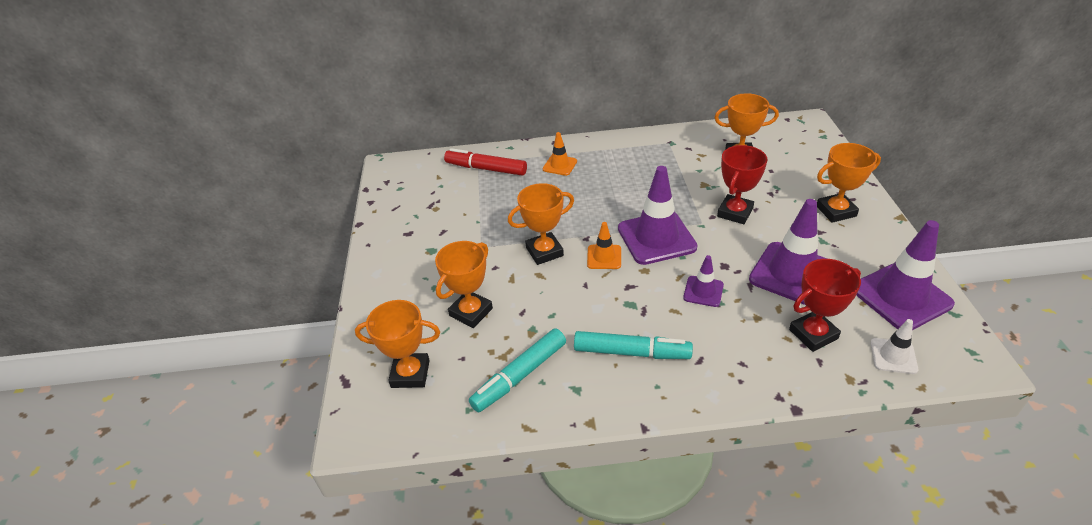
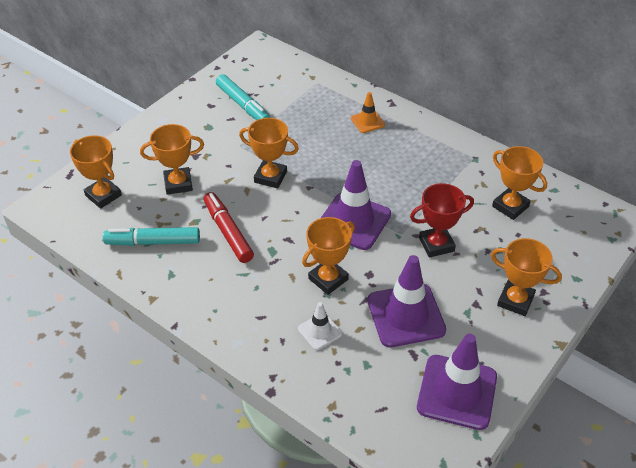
camera: 40 degrees right, 5 degrees up
red marker [444,148,527,176] -> red marker moved to [204,192,254,263]
turquoise marker [574,331,693,359] -> turquoise marker moved to [216,74,271,120]
orange traffic cone [587,222,621,269] -> none
purple traffic cone [683,255,724,307] -> orange trophy [302,217,355,295]
red trophy [789,259,861,352] -> none
white traffic cone [870,319,918,374] -> white traffic cone moved to [298,302,342,350]

